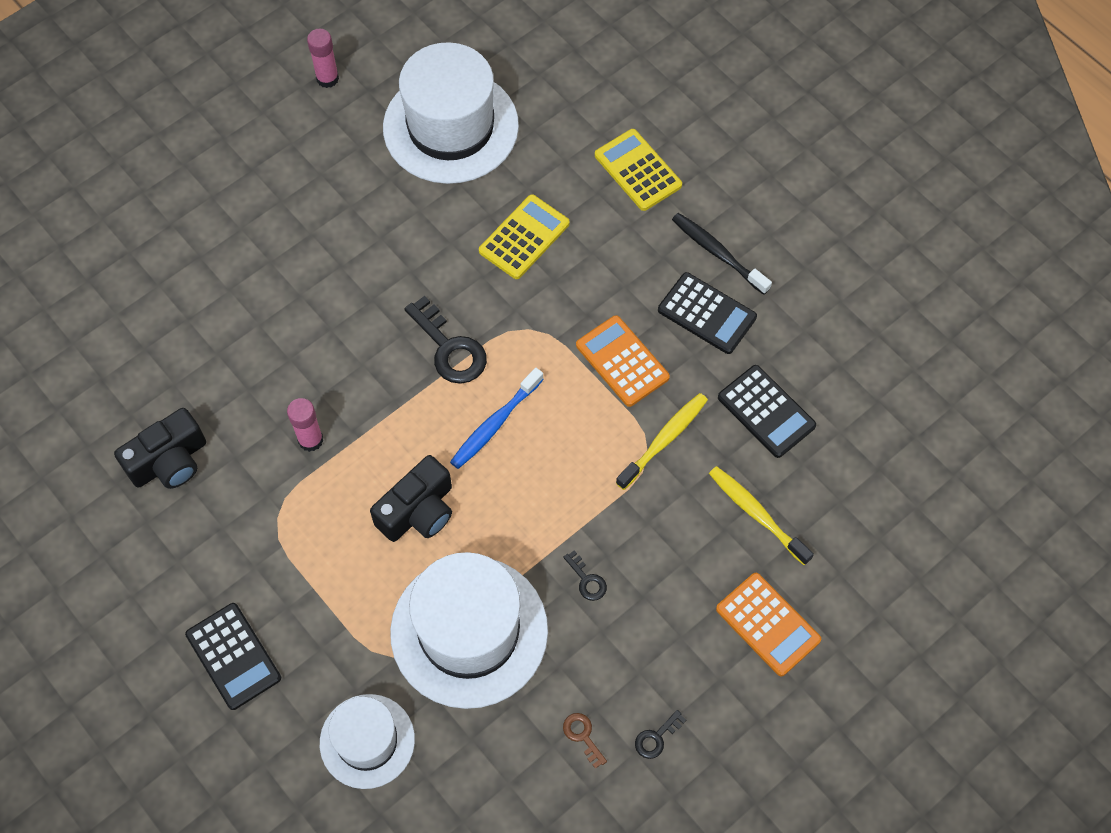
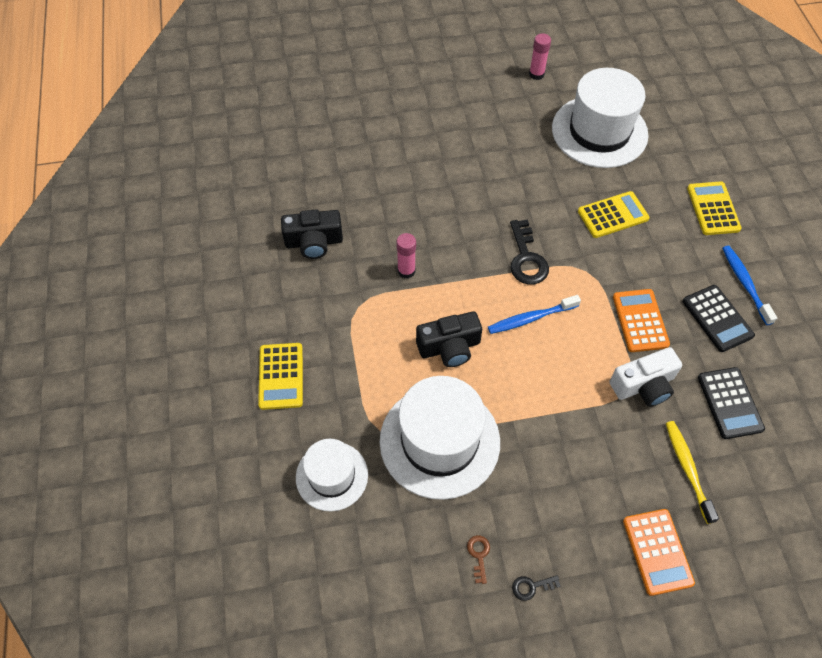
camera: 30 degrees right, 5 degrees down
black calculator [185,603,281,710] -> yellow calculator [258,343,303,410]
black key [563,550,607,601] -> none
yellow toothbrush [616,393,708,490] -> white camera [609,347,682,407]
black toothbrush [672,213,772,295] -> blue toothbrush [722,246,777,325]

